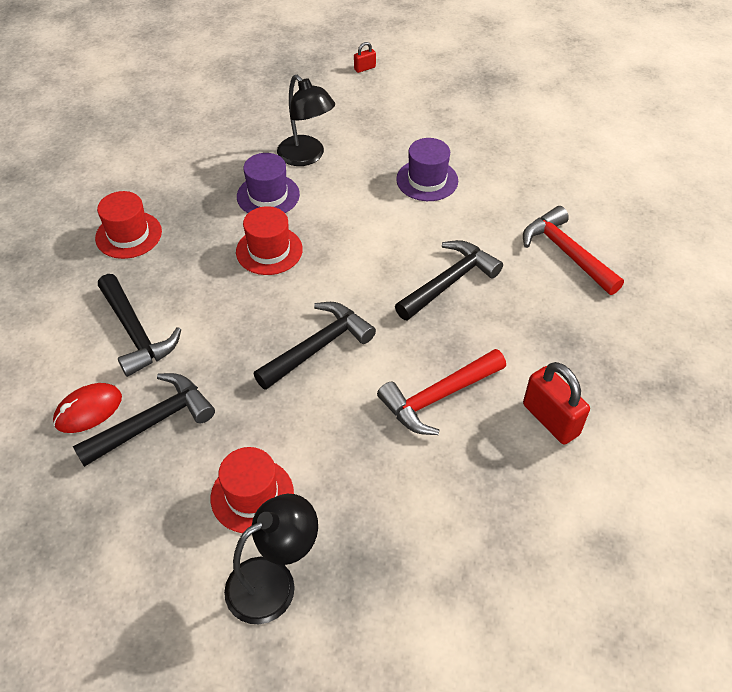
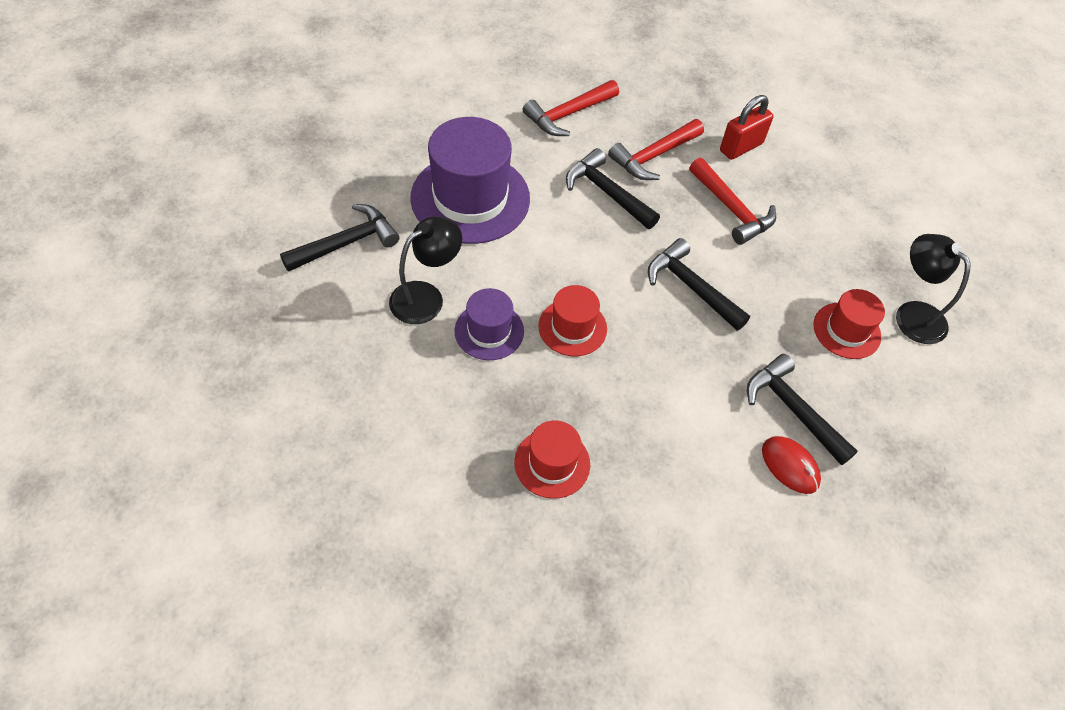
camera: 95 degrees left, 5 degrees up
black hammer [98,274,181,377] -> black hammer moved to [280,204,400,272]
red padlock [354,42,376,73] -> none
purple hat [396,138,458,201] -> purple hat [410,117,530,244], size x1.90
none -> red hammer [608,119,704,180]

